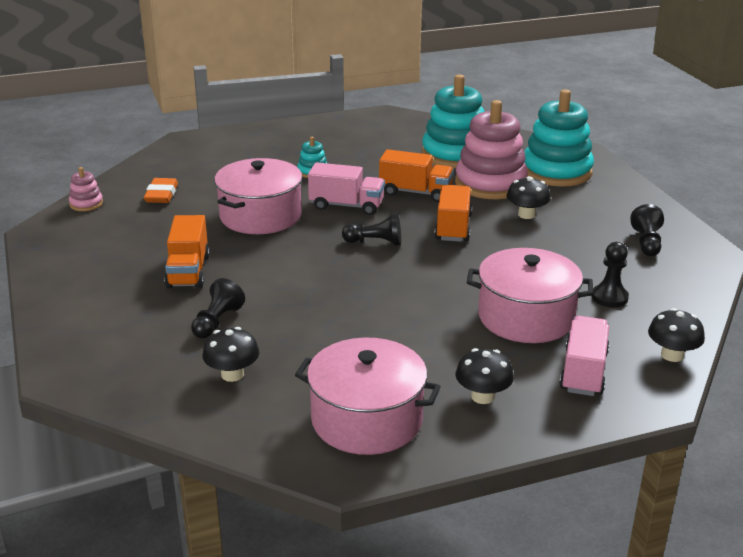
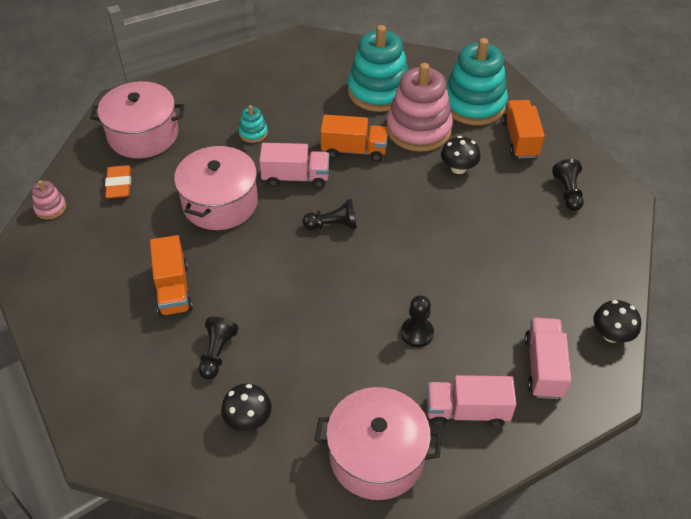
camera: 10 degrees left, 20 degrees up
orange truck [434,185,472,242] -> orange truck moved to [502,100,545,159]
black mushroom [456,348,514,404] -> pink truck [427,375,516,428]
pink pot [467,248,593,343] -> pink pot moved to [90,81,184,159]
black pawn [592,242,629,307] -> black pawn moved to [401,296,434,347]

